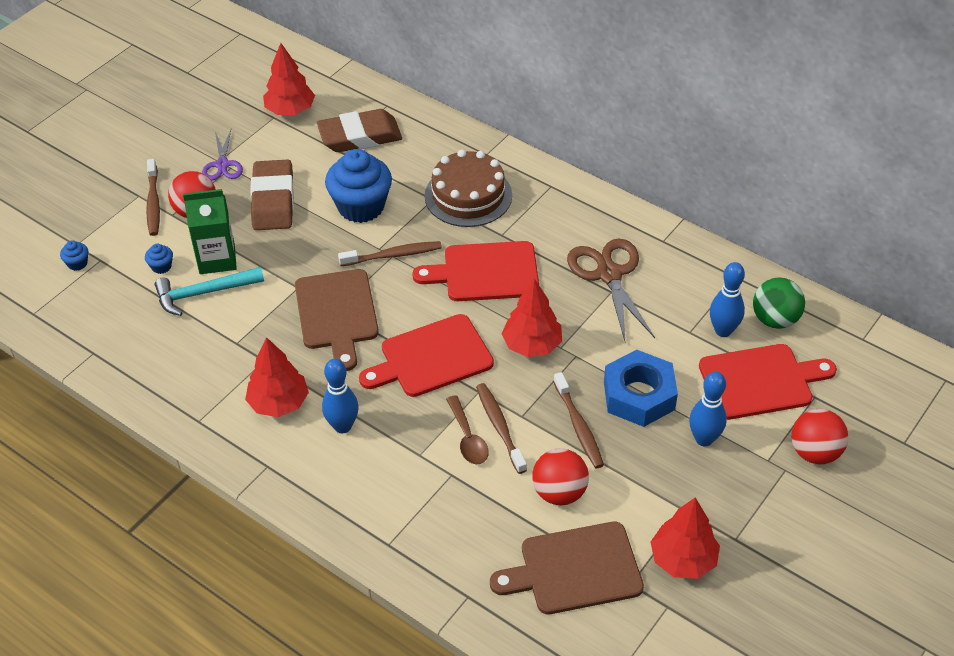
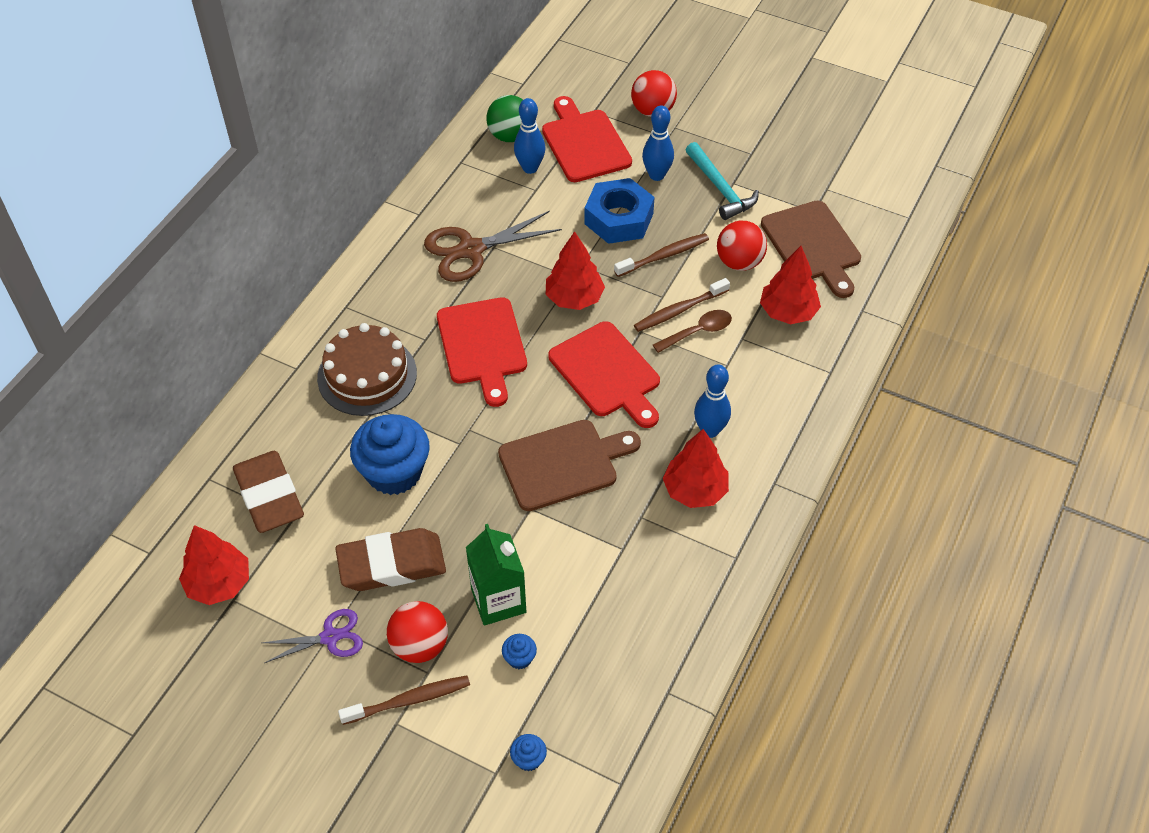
camera: 100 degrees left, 5 degrees up
turquoise hammer [155,267,264,316] -> turquoise hammer moved to [686,142,759,220]
brown toothbrush [338,241,442,266] -> none
red tree [651,497,720,579] -> red tree moved to [760,246,821,324]

